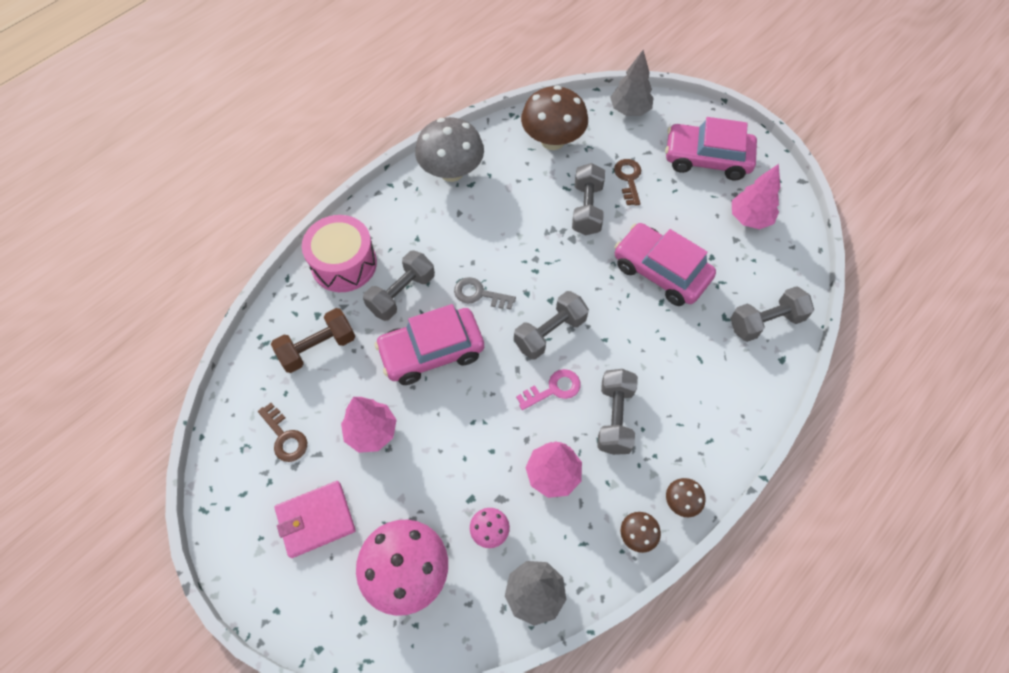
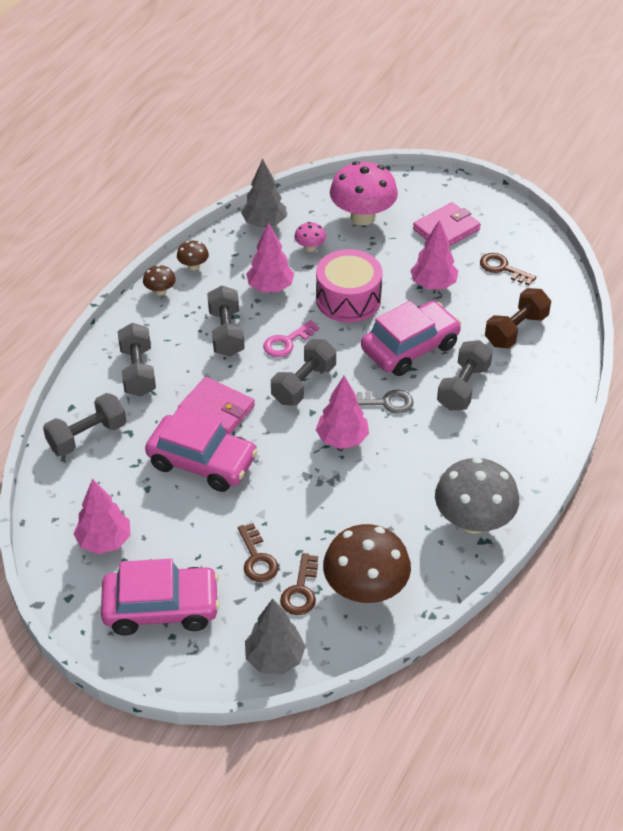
camera: 165 degrees right, 15 degrees down
pink drum [302,215,377,292] -> pink drum moved to [316,249,383,323]
grey dumbbell [572,163,605,235] -> grey dumbbell moved to [118,323,156,397]
none -> pink wallet [178,377,255,435]
none -> brown key [280,553,318,615]
none -> pink tree [316,376,369,449]

